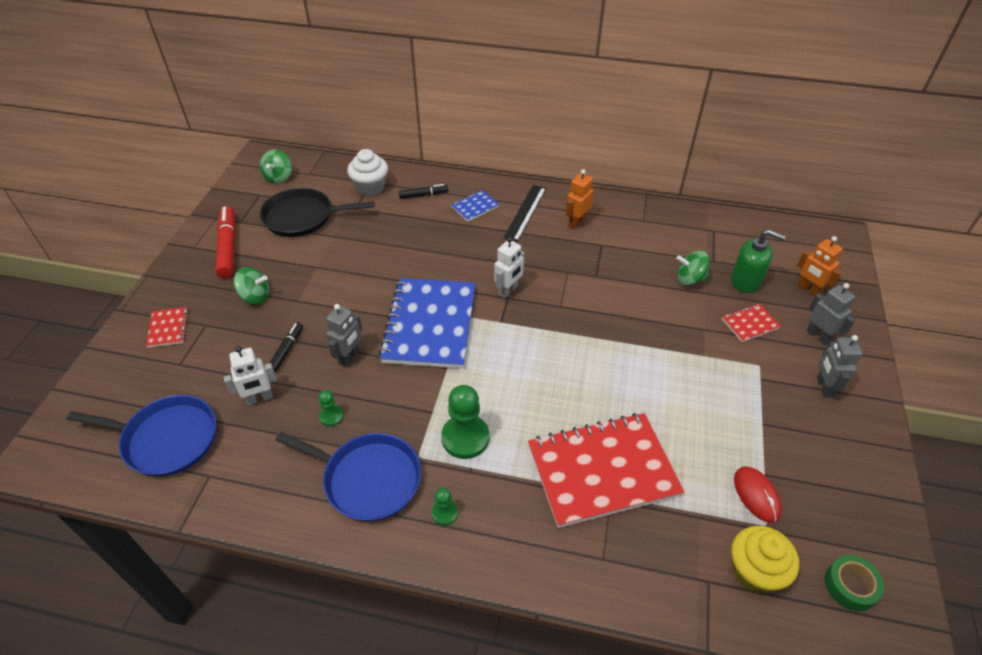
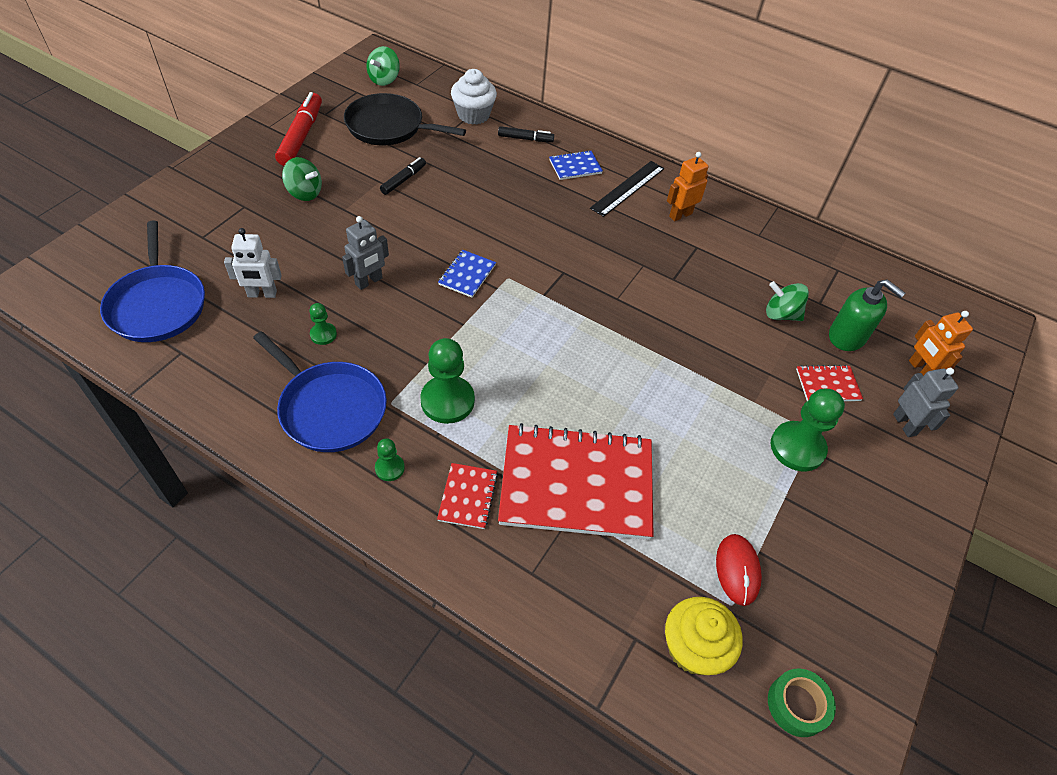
camera: 15 degrees right, 5 degrees up
blue pan [67,395,216,477] -> blue pan turned 45 degrees clockwise [100,221,205,342]
red notebook [146,307,188,348] -> red notebook moved to [437,463,498,529]
black marker [269,322,303,372] -> black marker moved to [380,157,426,195]
blue notebook [379,278,476,369] -> blue notebook [438,250,496,298], size x0.43
white robot [494,237,525,298] -> none
grey robot [817,335,862,398] -> none
none -> green pawn [771,389,845,472]

